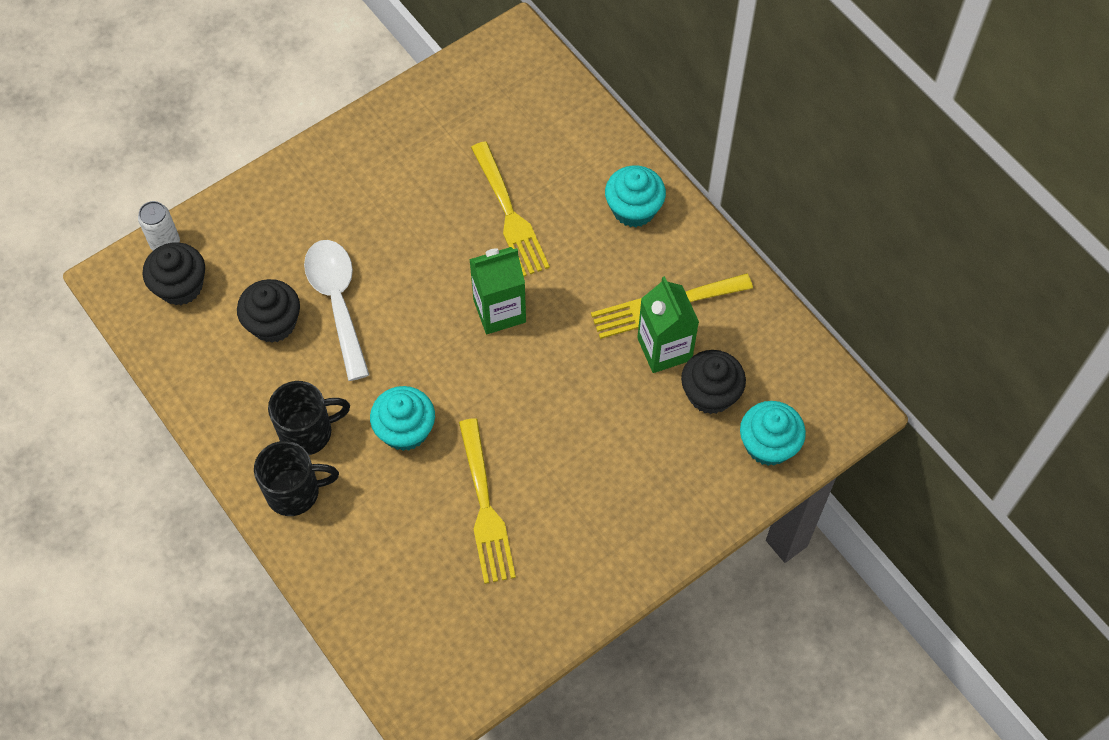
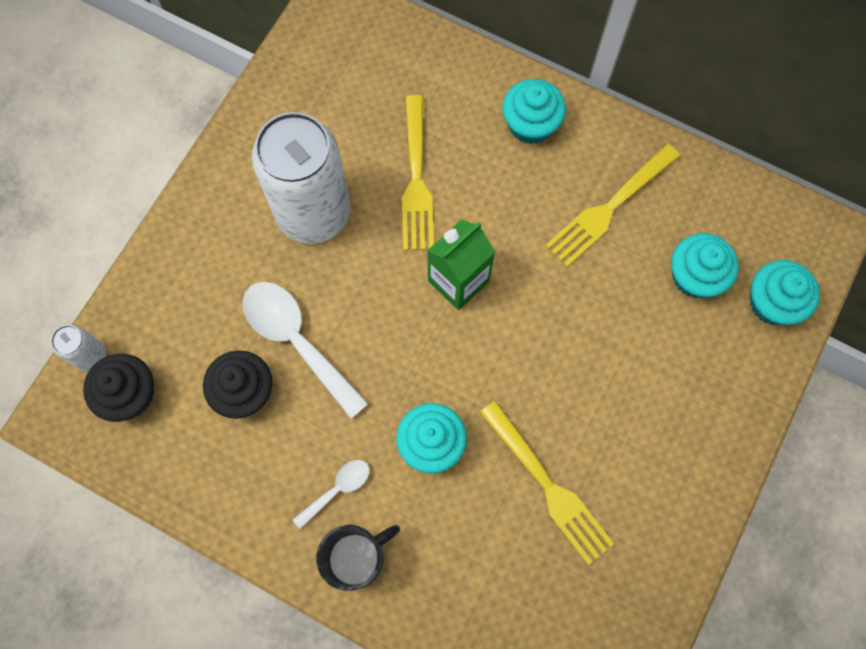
camera: 25 degrees left, 10 degrees up
black mug [268,381,350,455] -> white spoon [293,460,369,529]
yellow fork [471,141,550,277] -> yellow fork turned 45 degrees clockwise [402,95,434,251]
green carton [637,276,699,373] -> none
black cupcake [681,350,746,414] -> turquoise cupcake [671,233,739,298]
none -> white can [252,112,350,244]

